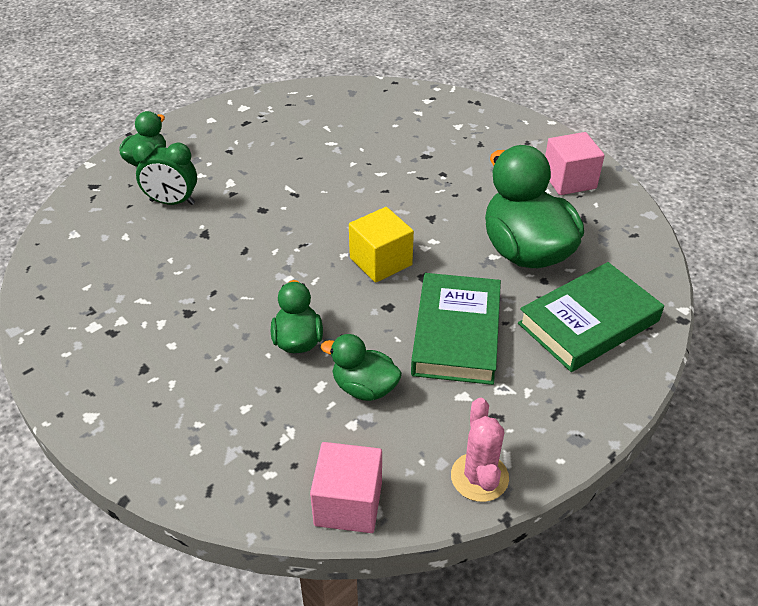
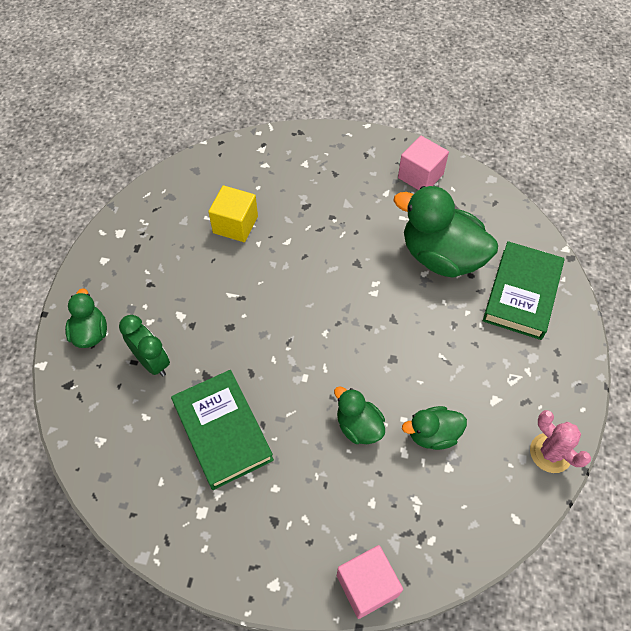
camera: 35 degrees left, 15 degrees up
green clock [132,140,197,205] -> green clock turned 105 degrees counterclockwise [119,315,170,377]
pink cube [310,442,382,533] -> pink cube moved to [337,545,403,619]
yellow cube [349,207,414,283] -> yellow cube moved to [208,185,258,242]
green book [411,273,501,385] -> green book moved to [171,370,274,490]

